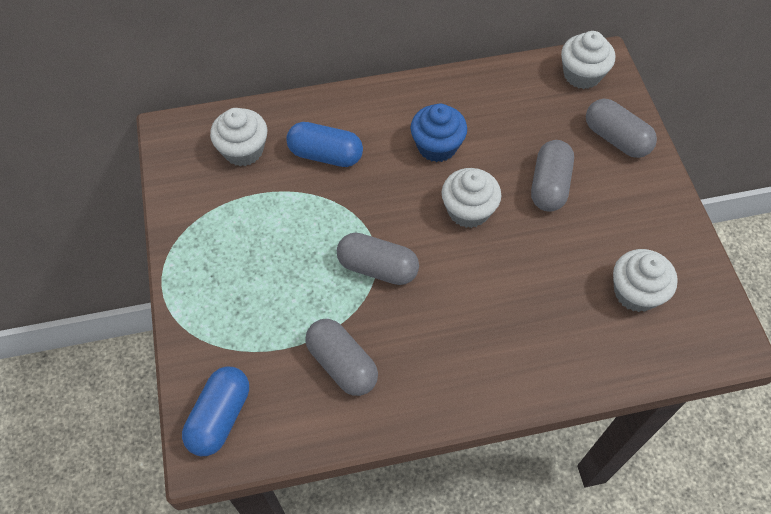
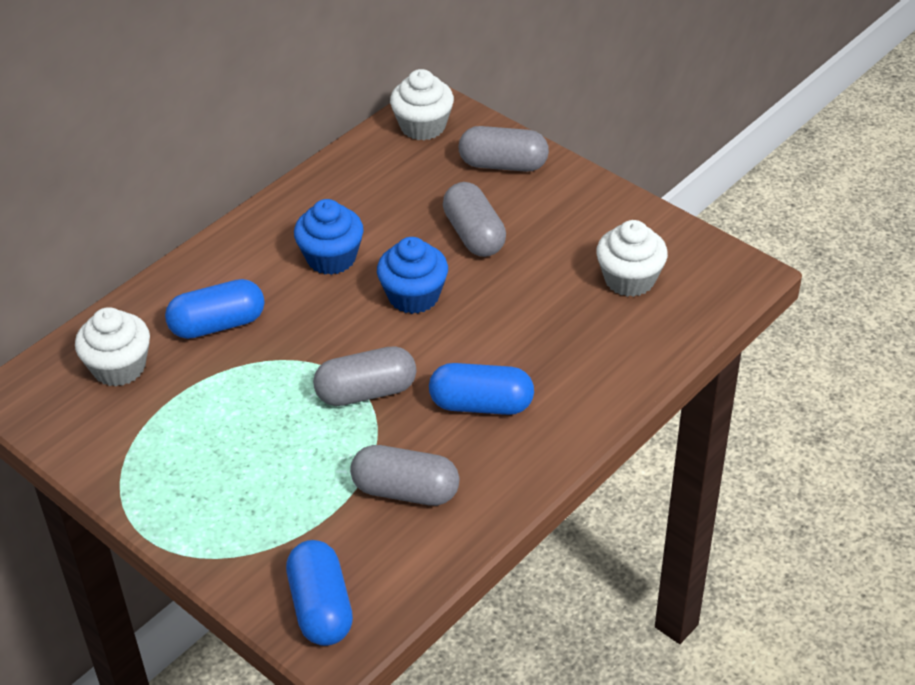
camera: 35 degrees left, 15 degrees down
white cupcake [442,168,501,228] -> blue cupcake [377,237,448,314]
none -> blue capsule [429,363,534,415]

